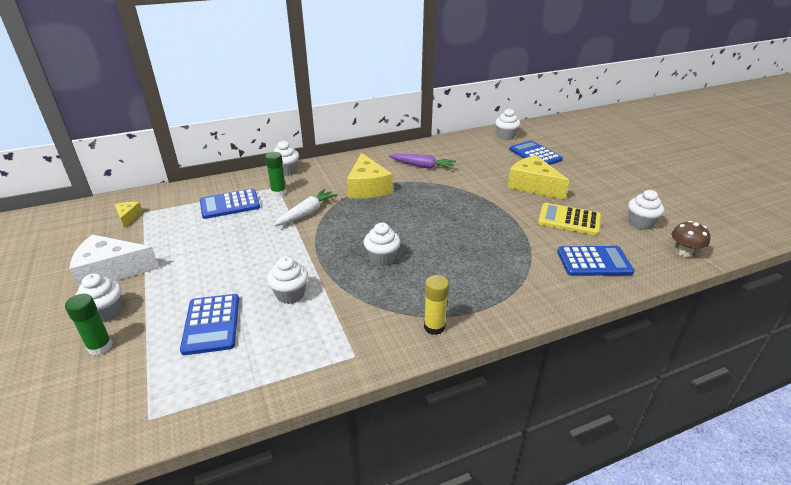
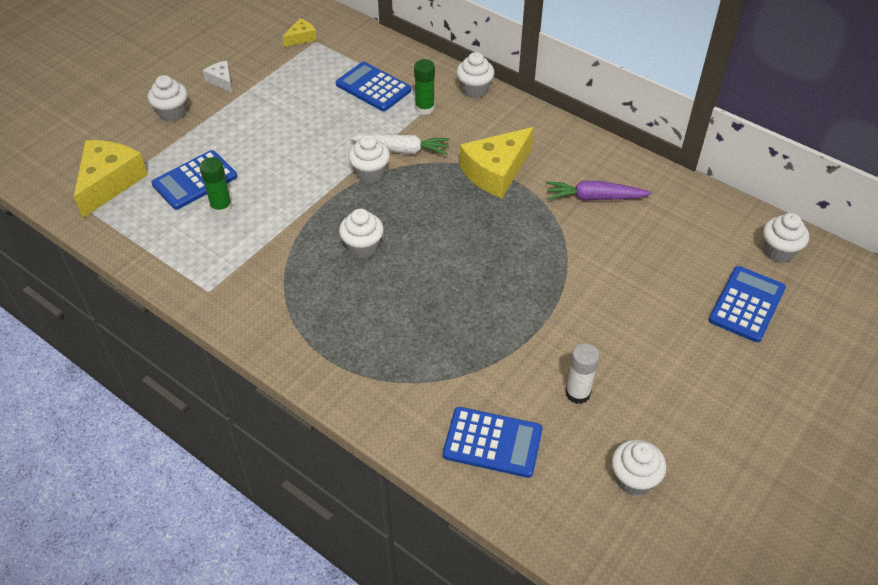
camera: 60 degrees right, 15 degrees up
green glue stick [65,294,113,356] -> green glue stick moved to [200,157,232,215]
white cheese [69,235,159,288] -> white cheese [203,61,233,93], size x0.49
white cupcake [267,257,308,304] -> white cupcake moved to [348,135,390,183]
purple carrot [388,154,456,169] -> purple carrot turned 105 degrees clockwise [546,181,652,201]
yellow glue stick [424,275,449,335] -> none
yellow cheese [507,155,570,200] -> yellow cheese moved to [74,140,148,218]
yellow calculator [538,203,601,236] -> white glue stick [566,343,600,404]
blue calculator [557,246,635,276] -> blue calculator turned 45 degrees counterclockwise [443,407,543,478]
brown mushroom [671,221,710,257] -> none

